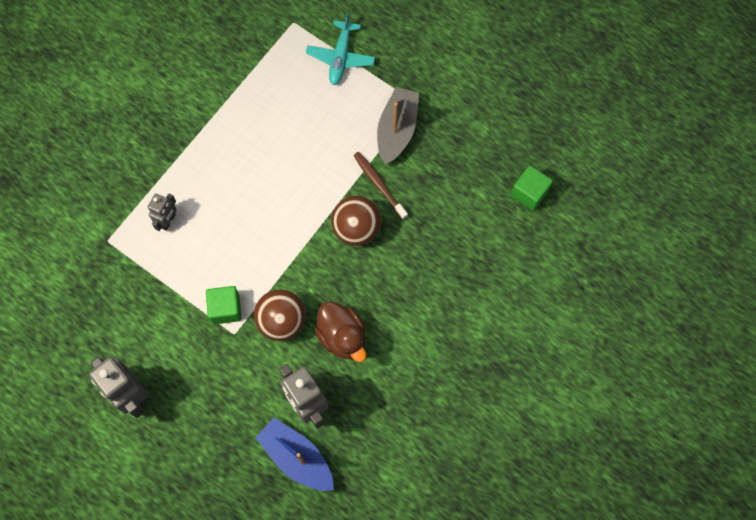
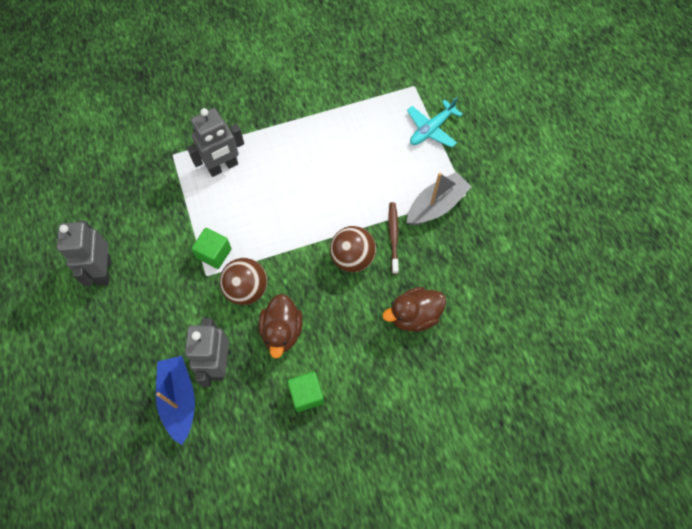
camera: 35 degrees right, 5 degrees down
grey robot [148,193,177,231] -> grey robot [187,108,244,177], size x1.73
green cube [511,165,553,211] -> green cube moved to [287,372,324,412]
none -> brown duck [382,287,446,332]

